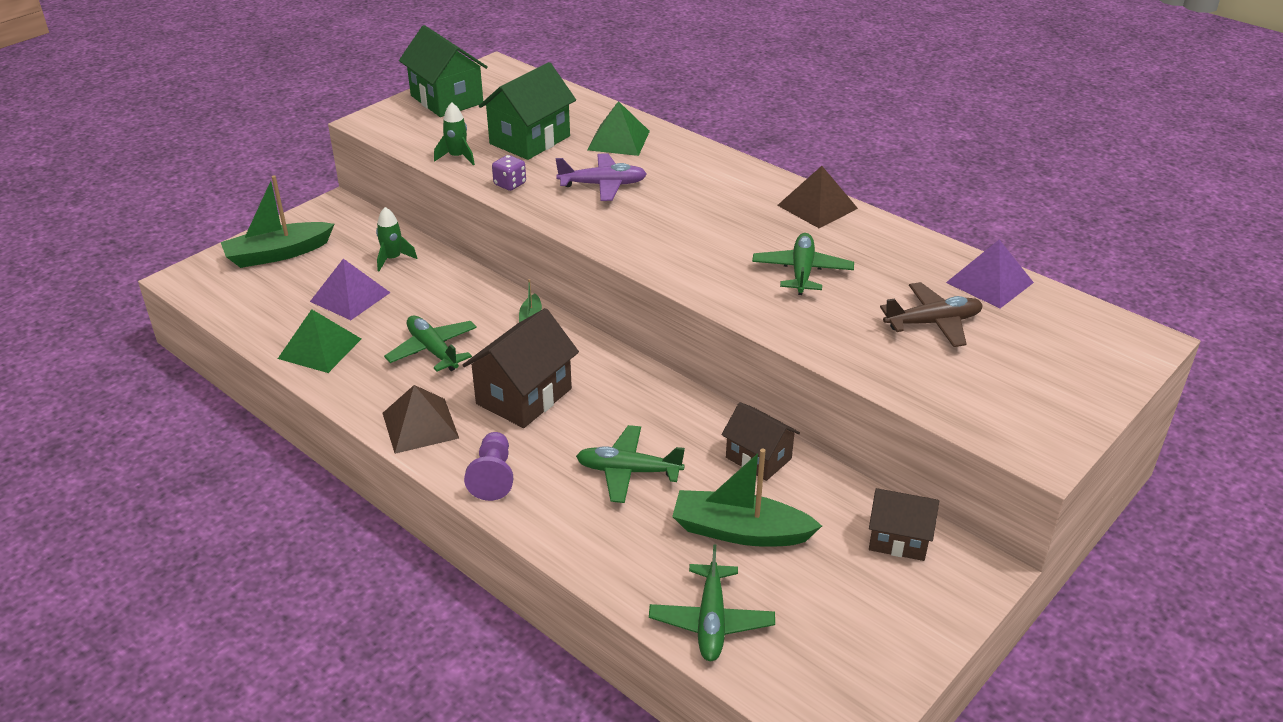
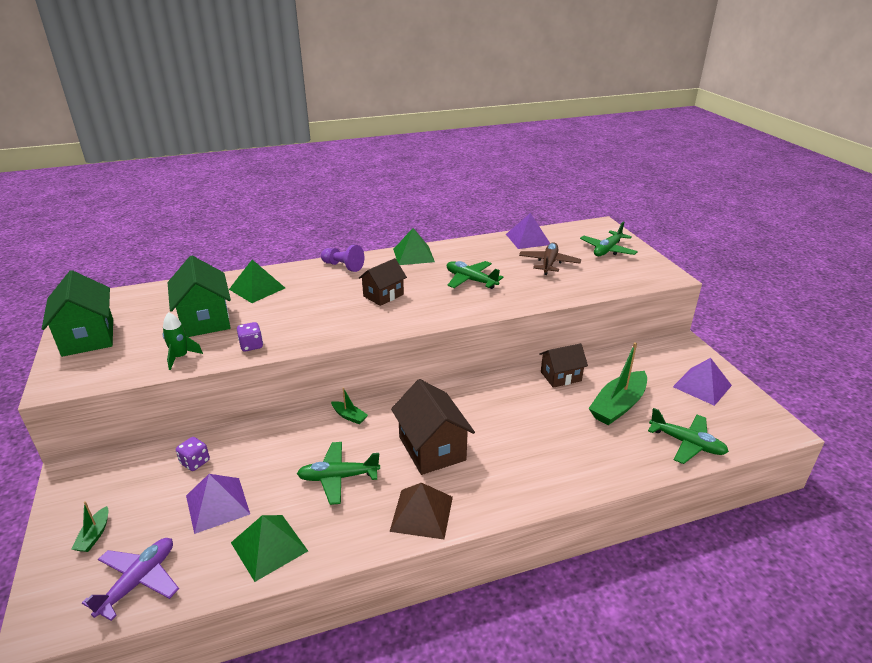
camera: 60 degrees left, 5 degrees down
green boat [221,175,334,268] -> green boat [71,501,109,552], size x0.47
green rocket [376,207,417,271] -> purple dice [176,437,210,471]
green house [399,25,488,117] -> green house turned 75 degrees clockwise [42,270,113,357]
purple pawn [464,432,513,501] -> purple pawn moved to [321,245,364,272]
purple plane [556,153,647,201] -> purple plane moved to [82,538,179,621]
green plane [576,425,685,503] -> green plane moved to [580,222,638,256]
brown pyramid [777,166,858,228] -> green pyramid [393,228,435,265]
brown house [869,488,939,561] -> brown house moved to [359,258,407,306]
none -> purple pyramid [673,358,732,406]

